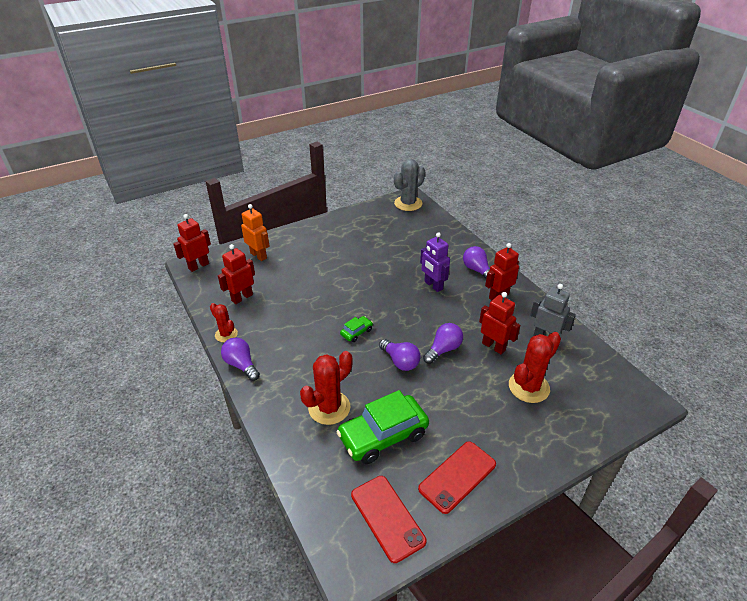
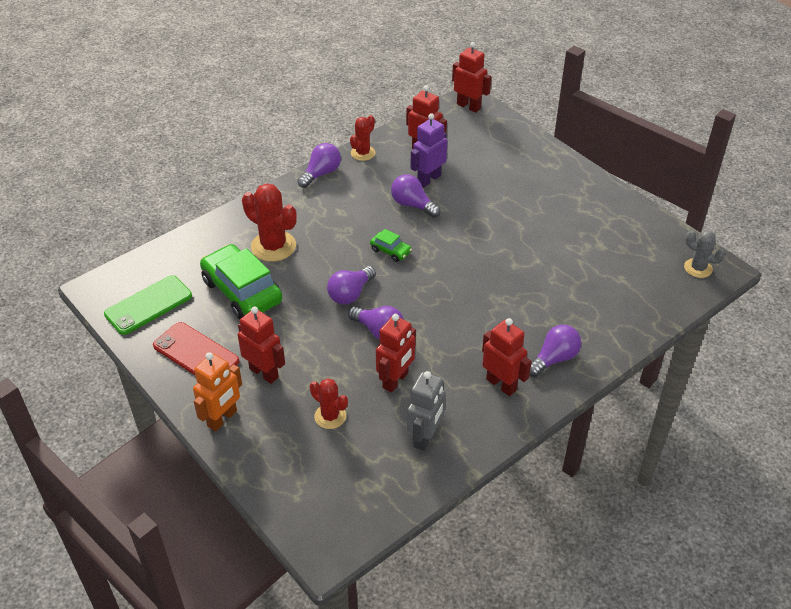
camera: 80 degrees right, 5 degrees up
orange robot [241,204,270,261] -> orange robot moved to [193,352,242,431]
red phone [351,476,426,563] -> green phone [104,275,192,335]
grey cactus [394,159,425,211] -> grey cactus [684,230,725,278], size x0.61
purple robot [420,232,450,292] -> purple robot moved to [410,113,447,187]
red cactus [509,332,561,403] -> red cactus [310,378,348,429], size x0.61
none -> red robot [238,306,285,384]
none -> purple light bulb [391,174,441,218]

